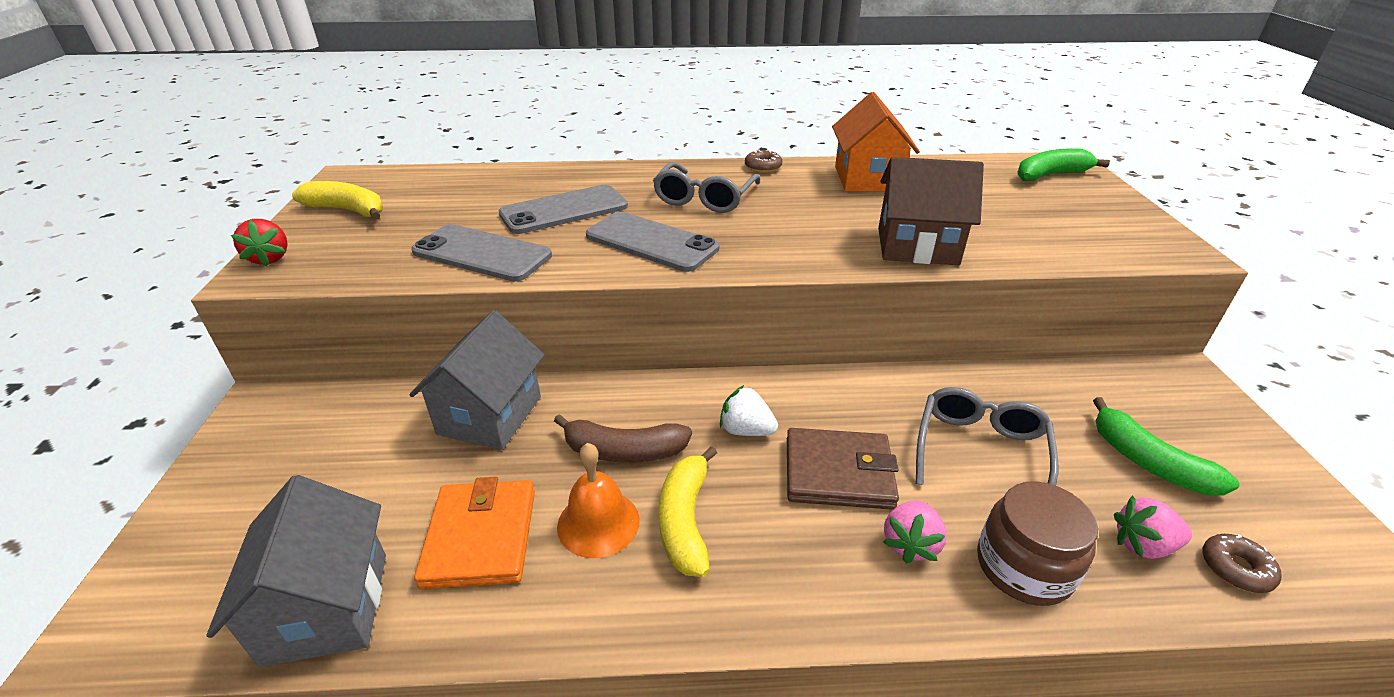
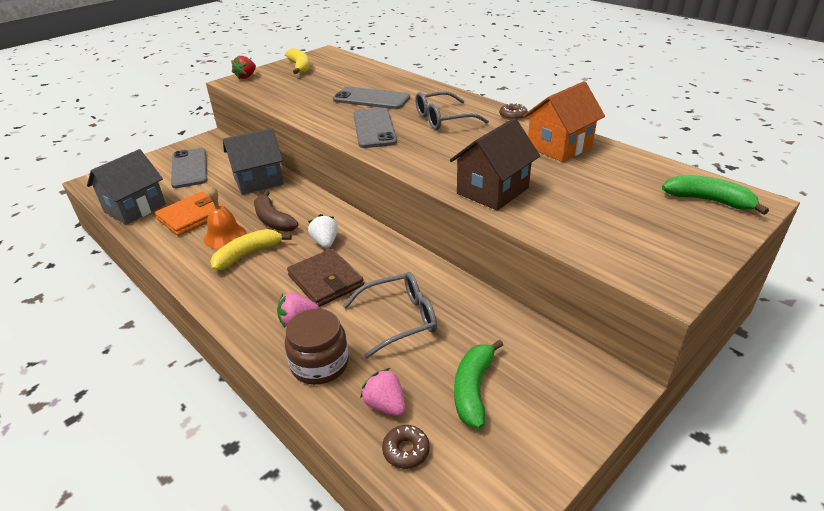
camera: 50 degrees right, 0 degrees up
grey phone [411,224,552,281] -> grey phone moved to [171,148,207,188]
brown house [878,157,984,265] -> brown house turned 75 degrees clockwise [450,118,540,211]

